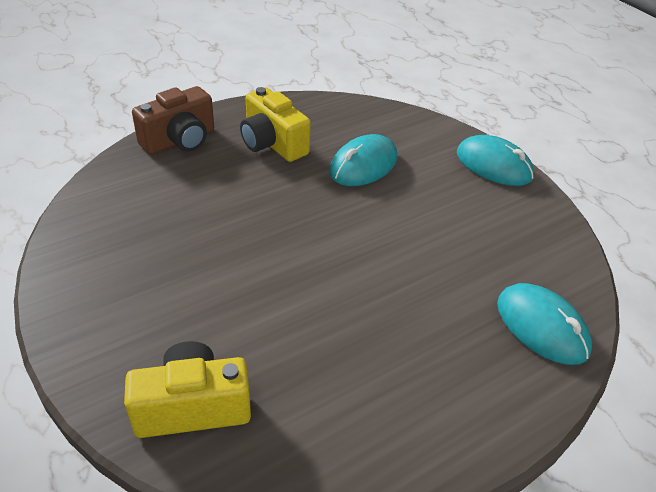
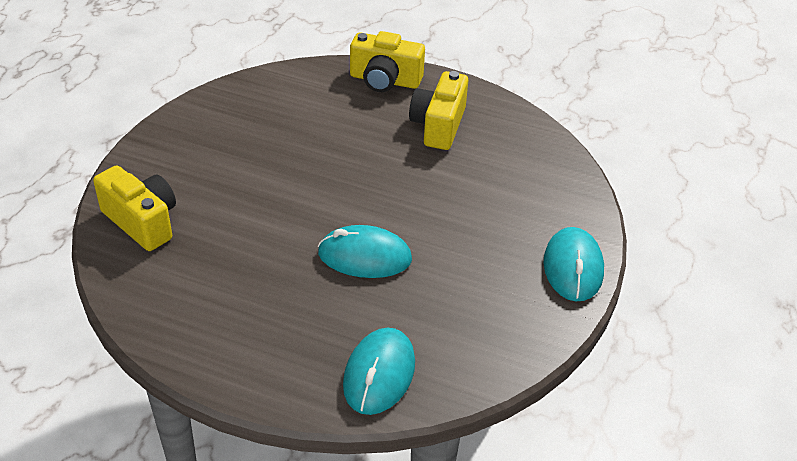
camera: 55 degrees right, 0 degrees up
brown camera [132,86,214,154] -> yellow camera [350,31,425,92]
turquoise mouse [329,134,397,186] -> turquoise mouse moved to [318,225,412,278]

